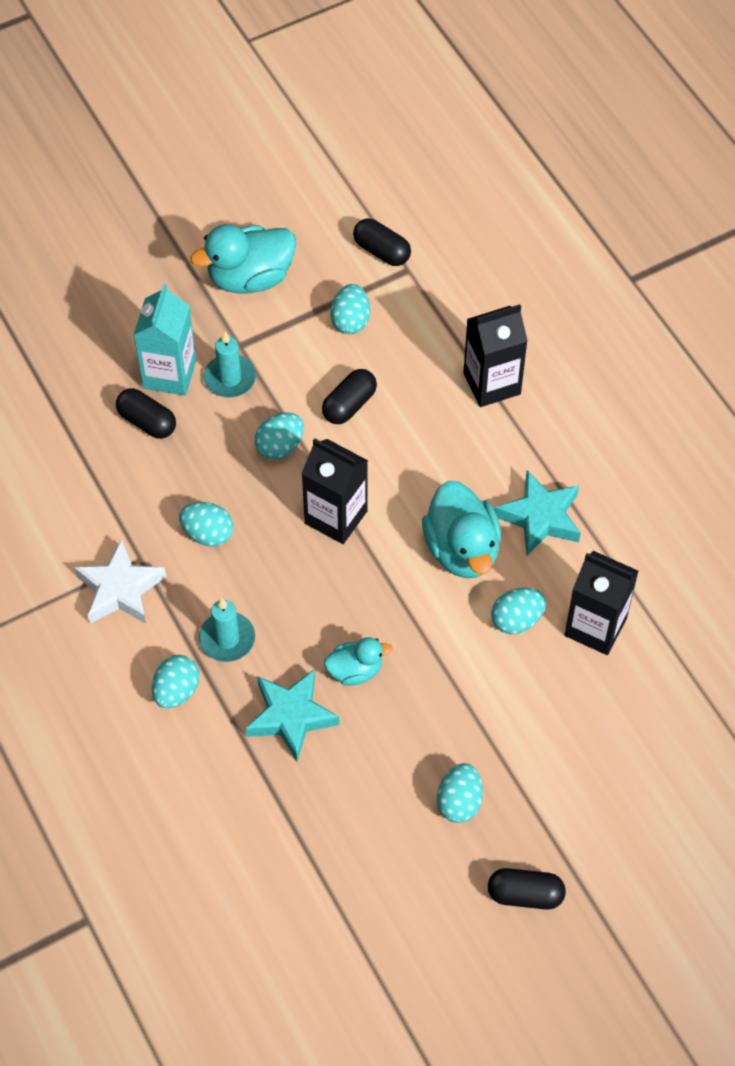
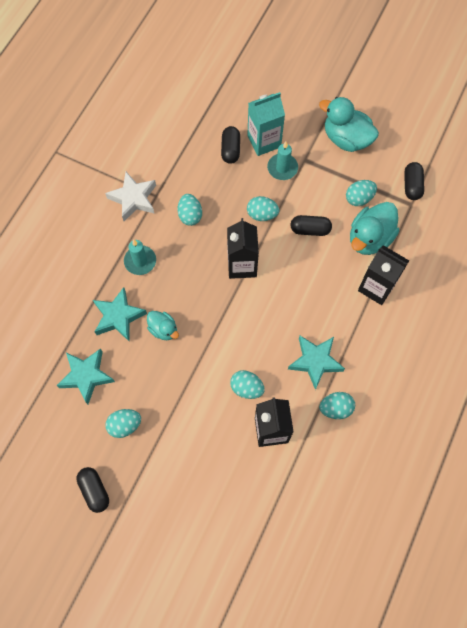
camera: 55 degrees right, 10 degrees up
turquoise egg [152,655,199,708] -> turquoise egg moved to [319,392,355,419]
turquoise duck [422,481,501,578] -> turquoise duck moved to [350,202,400,255]
none -> turquoise star [56,348,115,404]

